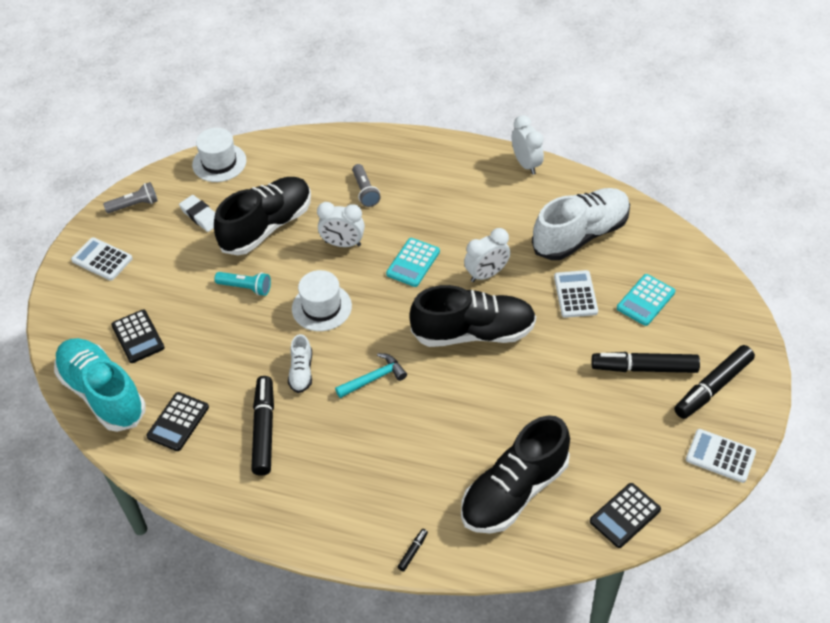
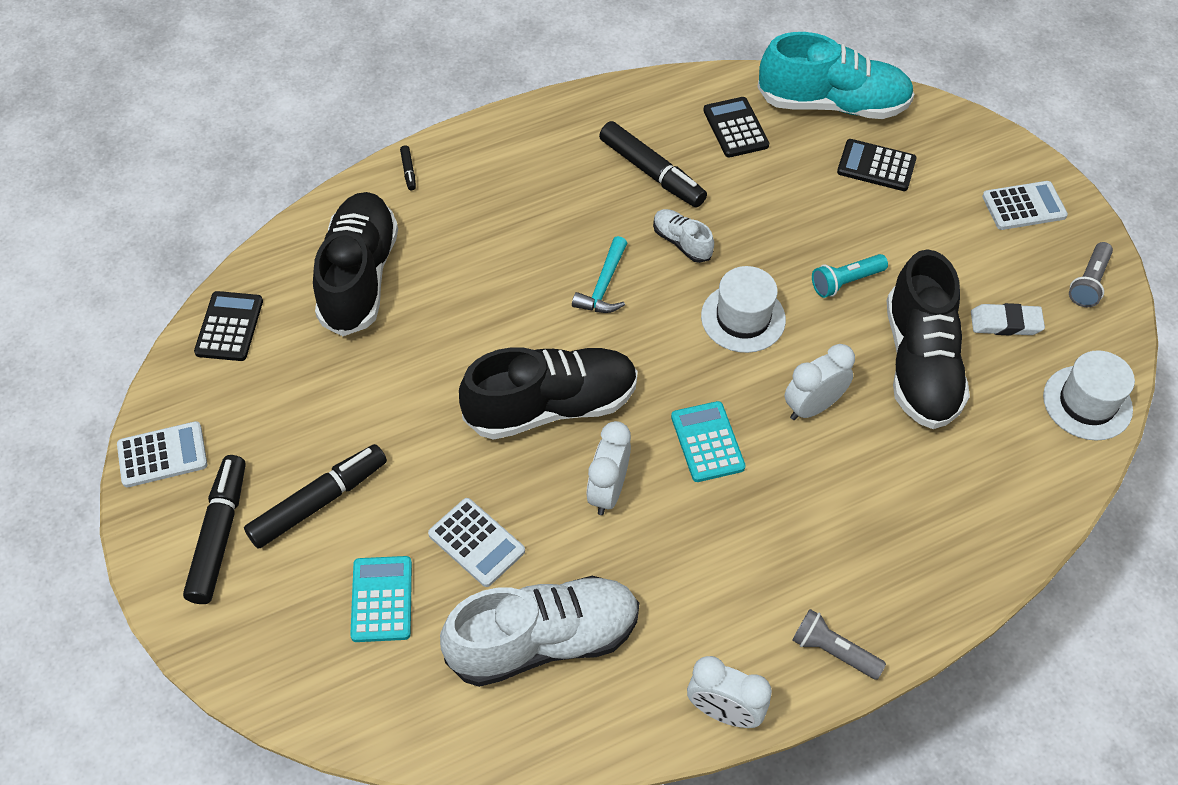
camera: 135 degrees right, 5 degrees up
grey flashlight [352,164,381,207] -> grey flashlight moved to [792,609,886,680]
black shoe [409,285,536,347] -> black shoe turned 150 degrees counterclockwise [459,347,638,440]
white shoe [532,188,630,260] -> white shoe turned 120 degrees counterclockwise [440,576,639,687]

